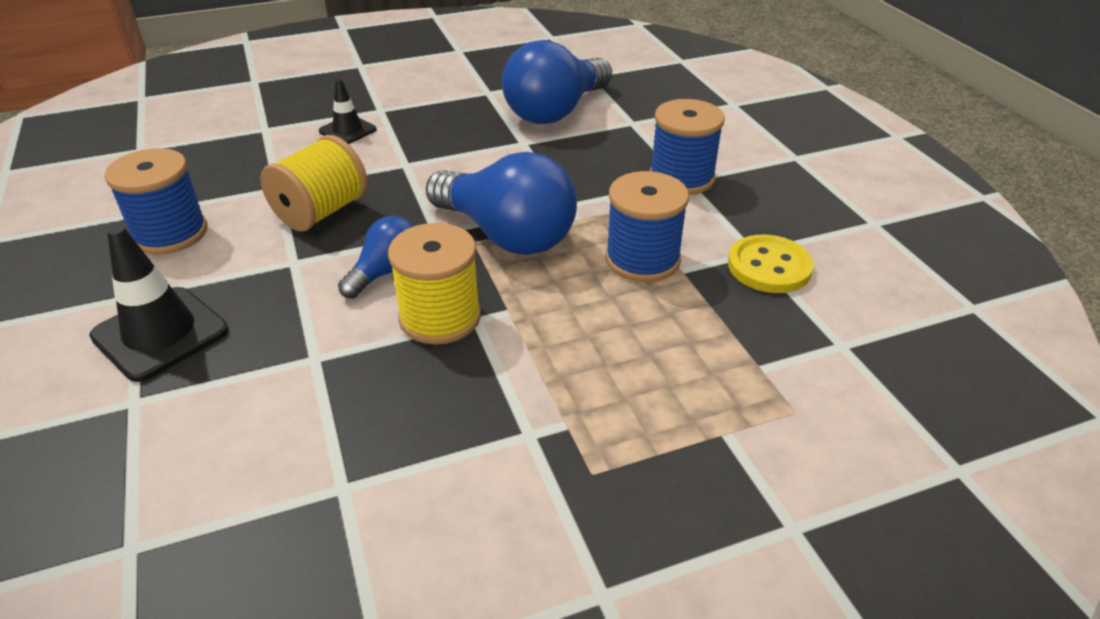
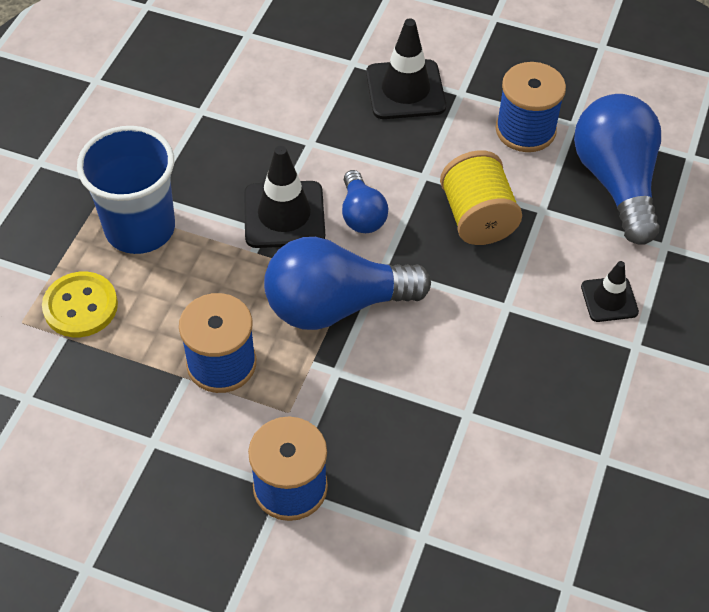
camera: 130 degrees right, 15 degrees up
yellow spool [388,223,481,345] -> black traffic cone [244,146,325,248]
blue light bulb [502,40,612,124] -> blue light bulb moved to [574,94,661,245]
yellow button [728,235,814,293] -> yellow button moved to [42,272,118,337]
none -> blue cup [77,126,175,254]

